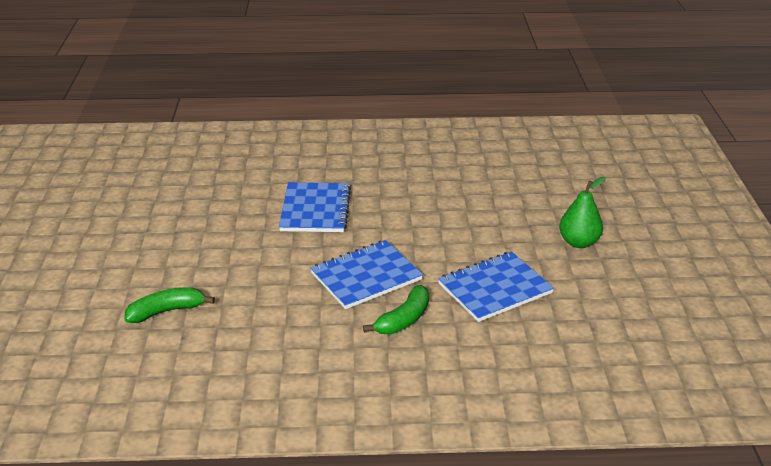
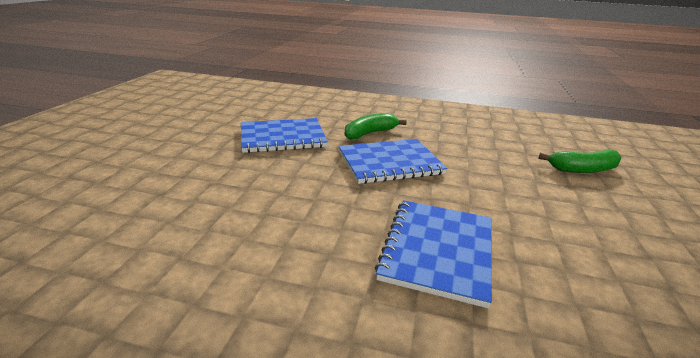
camera: 165 degrees left, 5 degrees down
green pear [559,177,606,248] -> none

